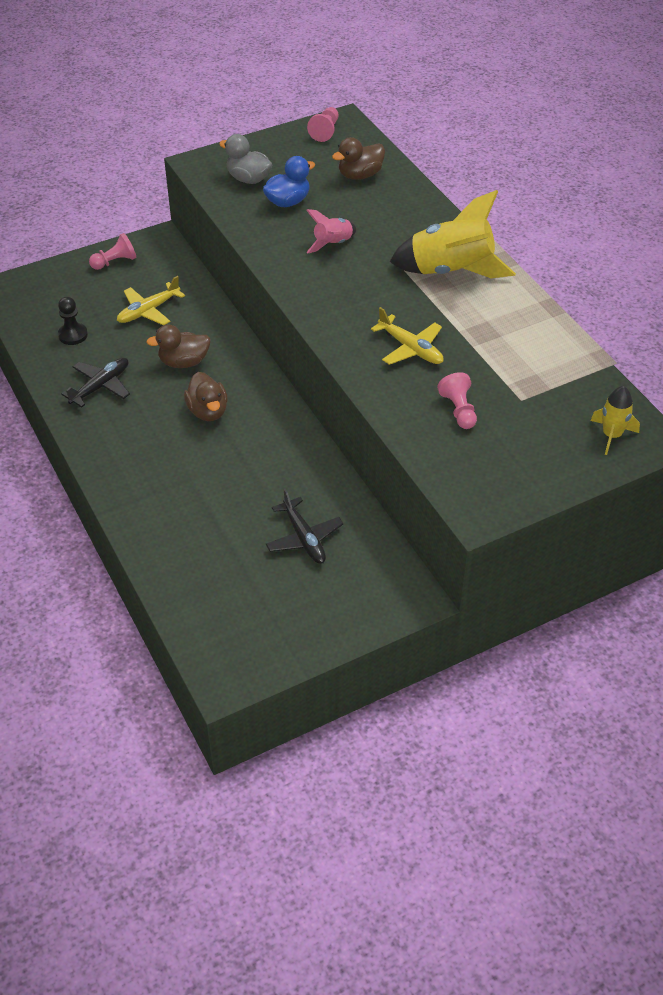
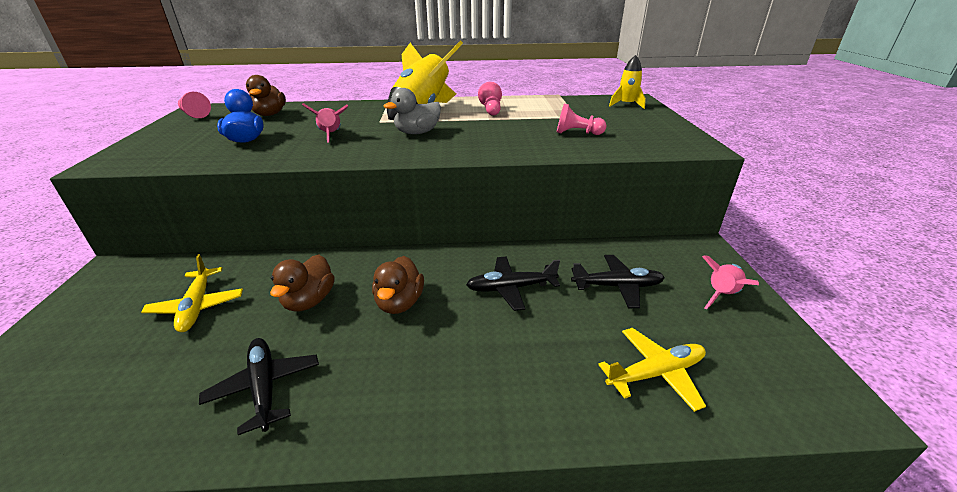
camera: 65 degrees left, 15 degrees down
black pawn [58,297,88,345] -> none
pink pawn [89,233,136,270] -> pink pawn moved to [478,82,502,116]
brown duck [184,372,228,421] -> brown duck turned 90 degrees clockwise [372,256,424,314]
grey duck [219,134,273,184] -> grey duck moved to [384,88,441,134]
yellow plane [371,307,444,365] -> yellow plane moved to [598,328,706,412]
none -> black plane [466,256,560,311]
none -> pink rocket [702,255,759,310]

